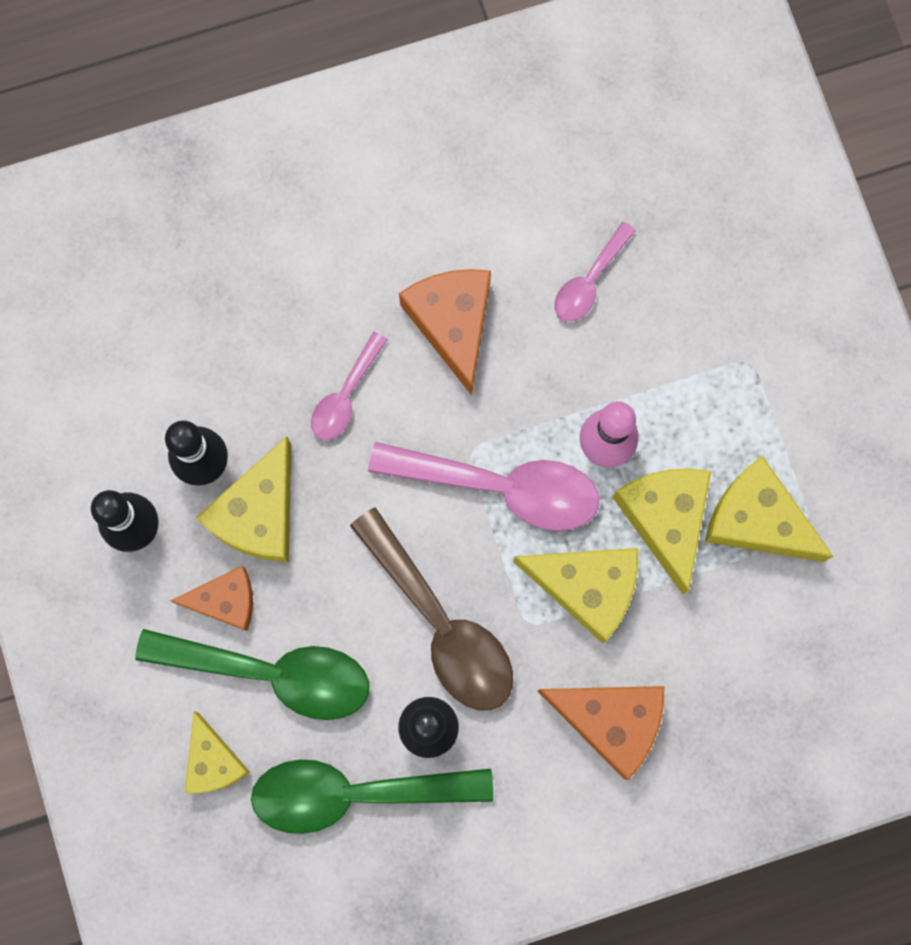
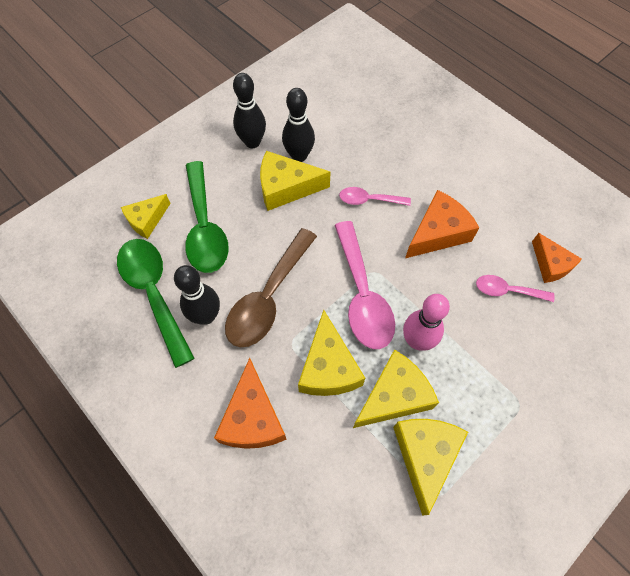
camera: 65 degrees right, 15 degrees down
orange cheese [170,566,253,631] -> orange cheese moved to [532,233,582,283]

